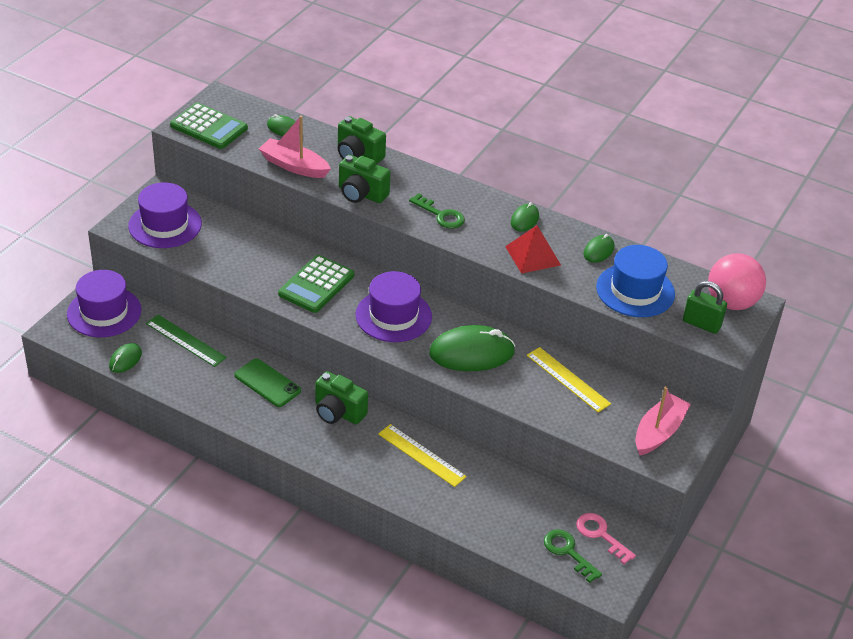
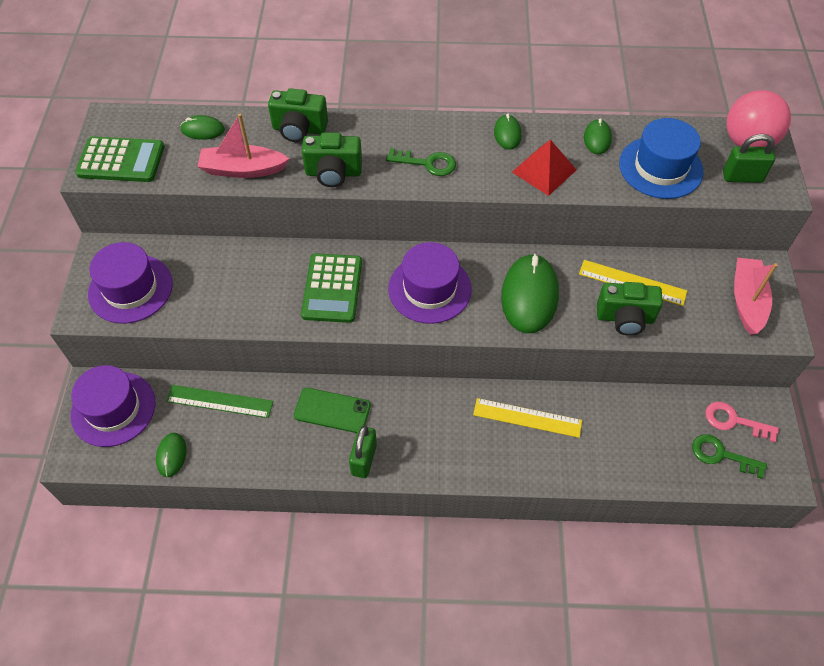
camera: 25 degrees left, 15 degrees up
green camera [315,371,368,424] -> green camera moved to [597,282,663,336]
green mouse [429,325,515,371] -> green mouse turned 45 degrees counterclockwise [501,253,559,333]
none -> green padlock [349,425,377,478]

